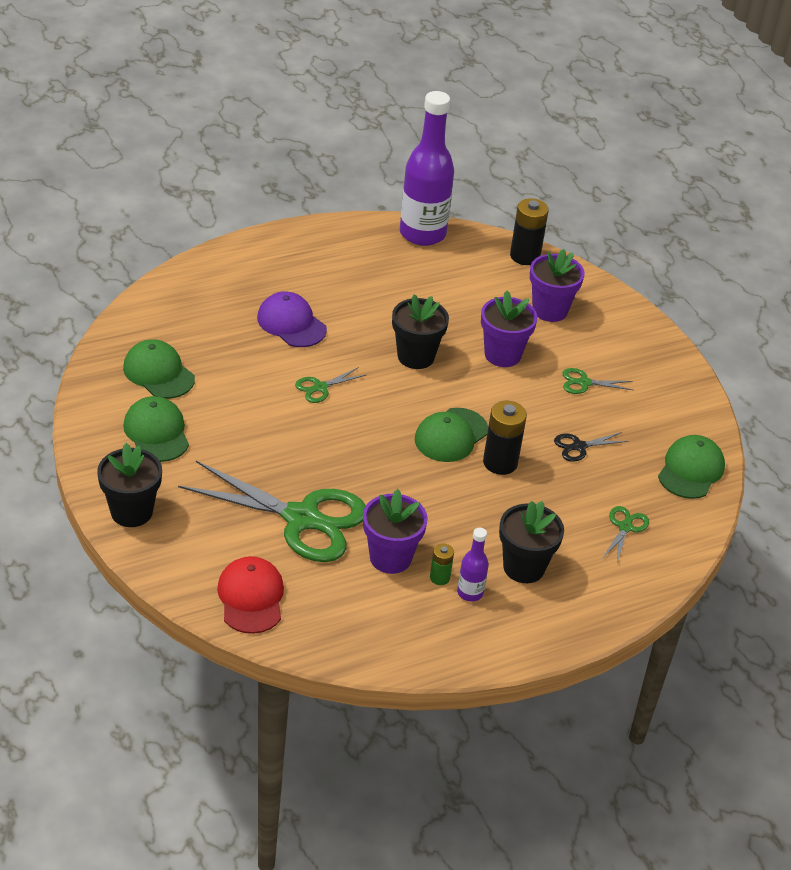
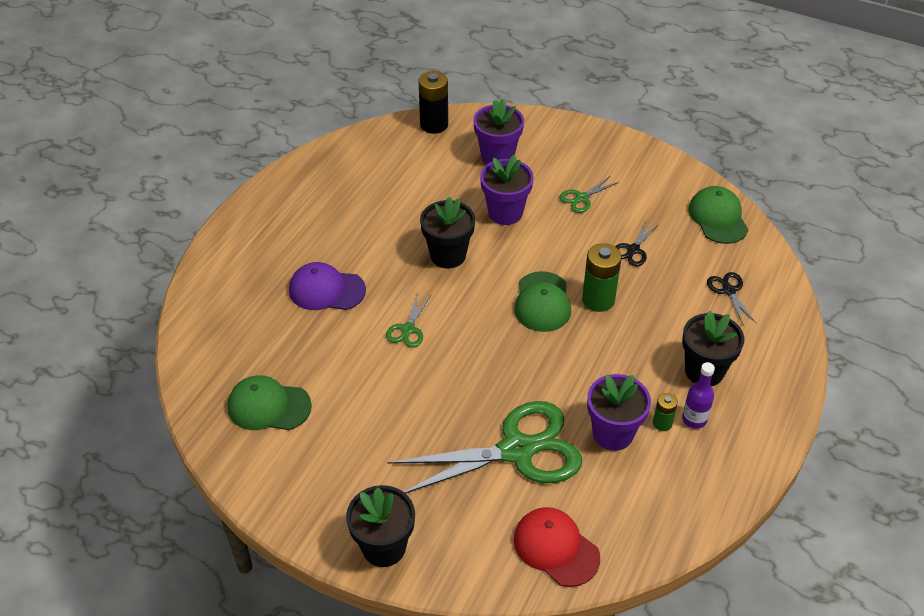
camera: 35 degrees left, 5 degrees up
green cap [123,396,189,462] -> none
purple bottle [400,91,454,246] -> none
black battery [483,401,527,475] -> green battery [582,243,622,312]
green scissors [602,506,649,563] -> black scissors [707,272,757,326]

